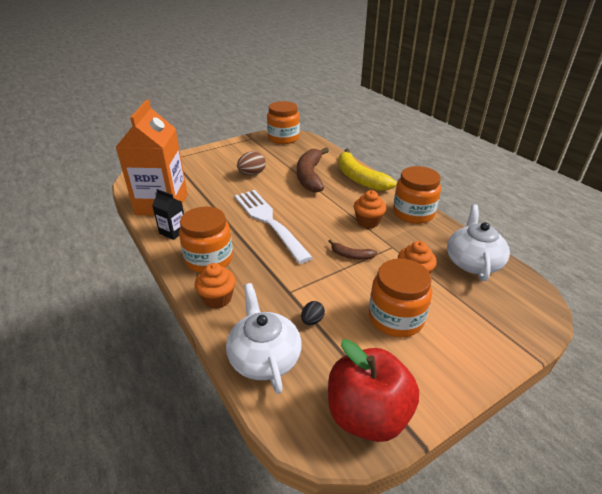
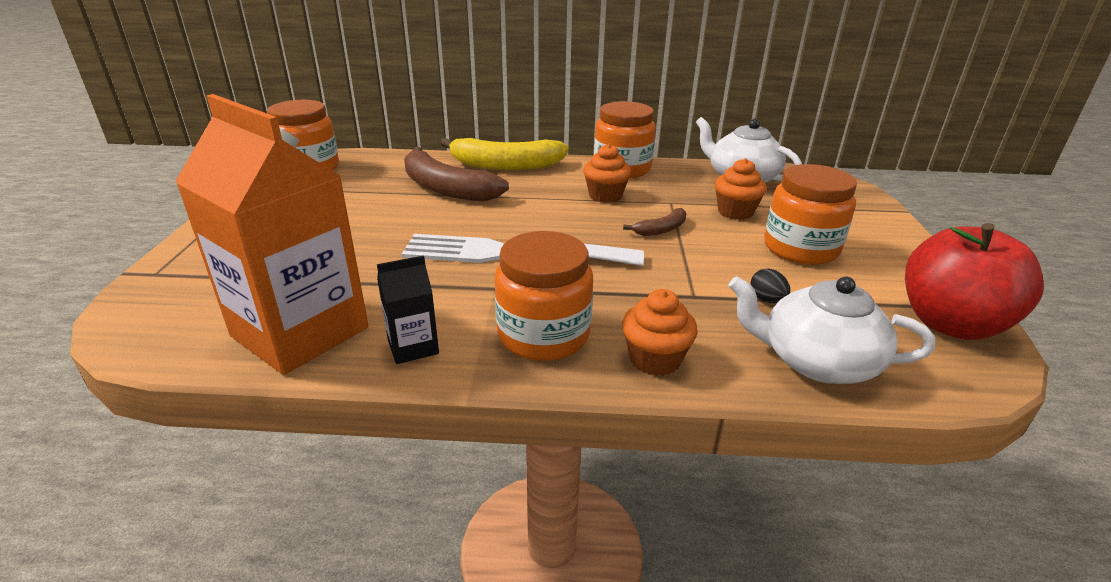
camera: 55 degrees left, 5 degrees down
brown egg [237,151,266,176] -> none

